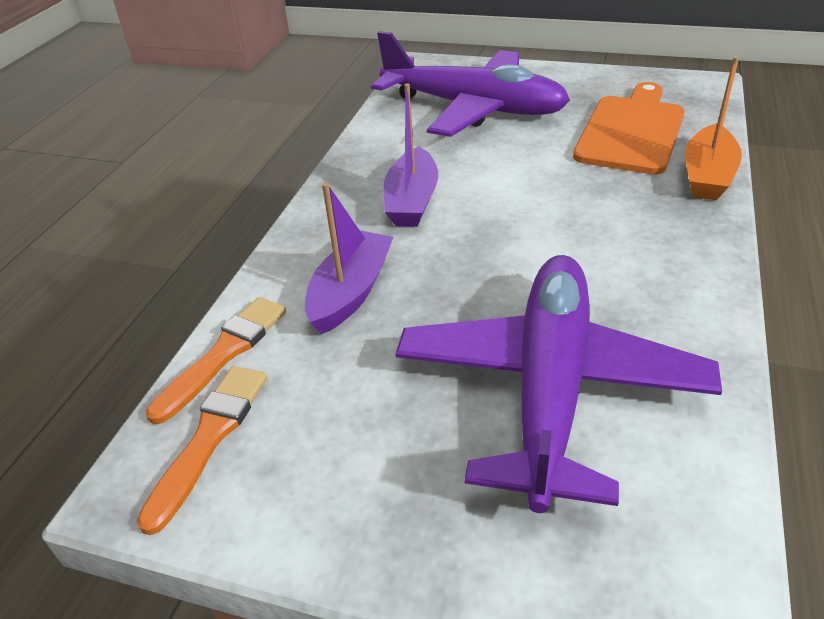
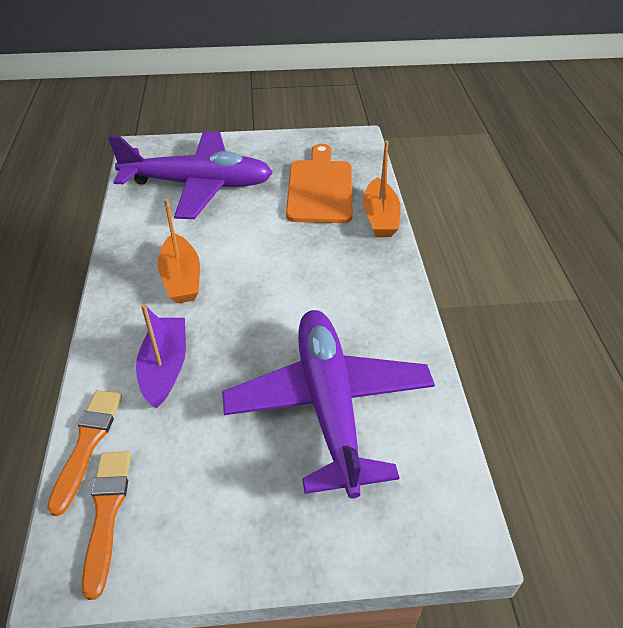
camera: 25 degrees left, 5 degrees up
purple boat [384,83,438,227] -> orange boat [158,198,200,304]

